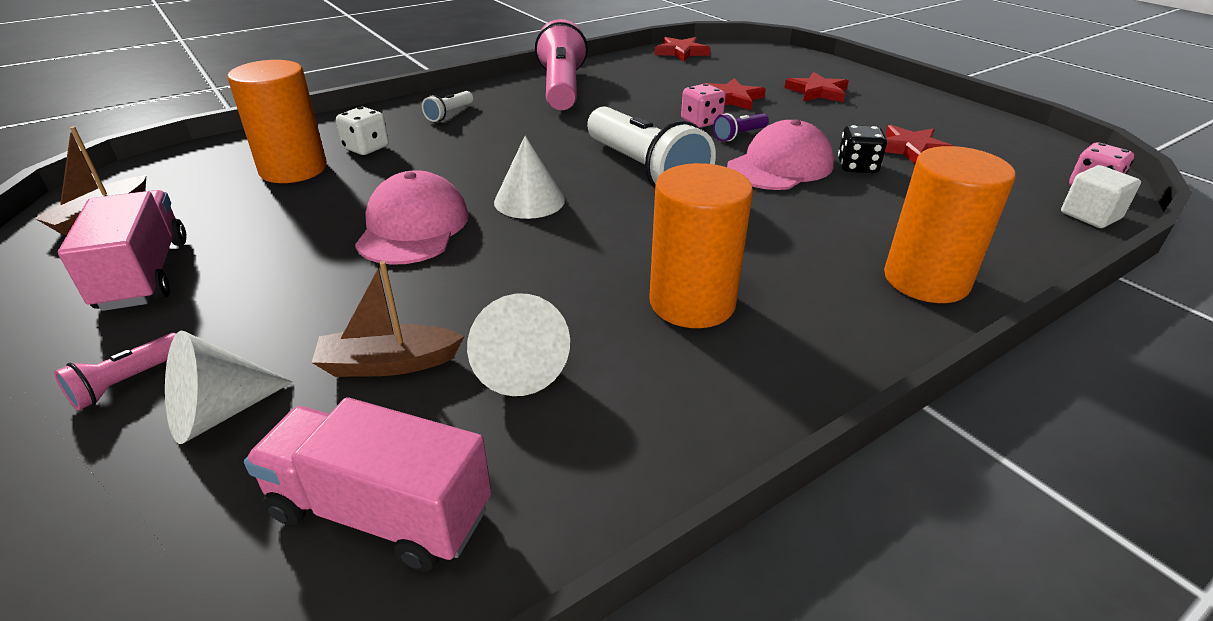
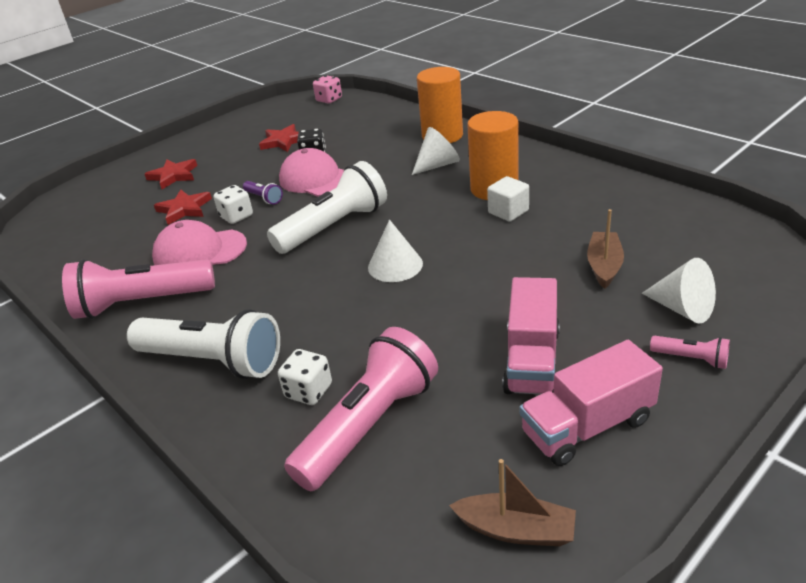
camera: 95 degrees left, 0 degrees up
orange cylinder [227,60,327,183] -> pink flashlight [284,327,438,491]
pink truck [244,397,491,572] -> pink truck moved to [502,277,560,394]
brown boat [312,261,464,377] -> brown boat turned 150 degrees counterclockwise [587,209,624,289]
pink cap [355,170,469,265] -> pink cap moved to [152,220,247,265]
white flashlight [422,91,473,122] -> white flashlight [127,309,280,379], size x2.32
white cone [467,294,570,396] -> white cone moved to [412,127,460,175]
red star [655,37,711,62] -> none
pink dice [681,84,726,128] -> white dice [213,185,253,224]
white cube [1061,165,1141,228] -> white cube moved to [487,176,529,222]

